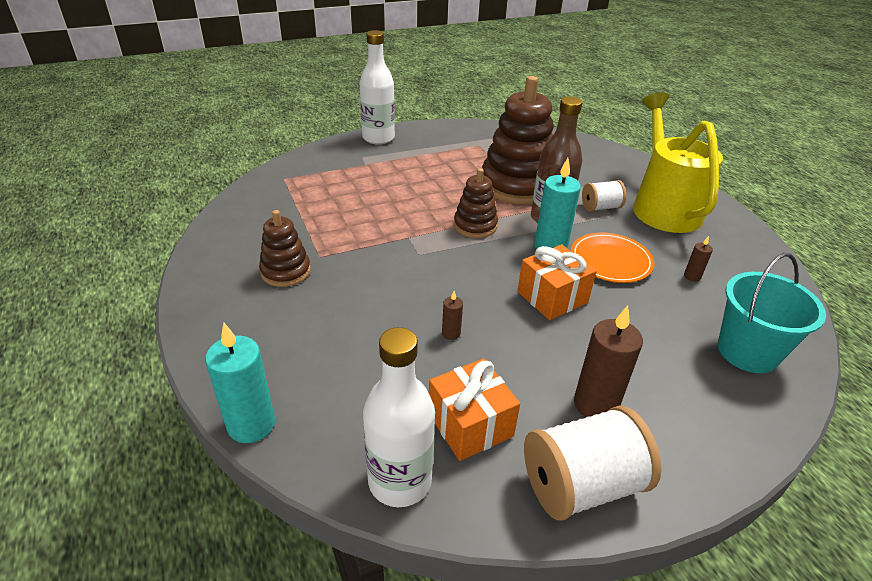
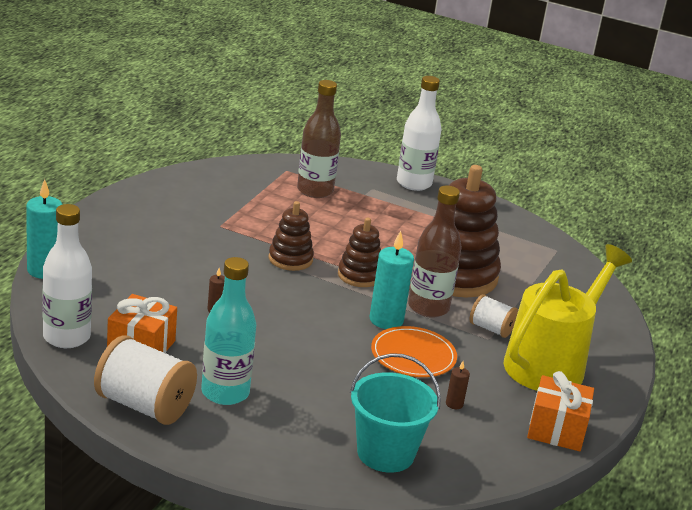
camera: 45 degrees right, 10 degrees down
brown stacking toy [259,210,311,287] -> brown stacking toy moved to [268,201,314,271]
orange gift [517,244,597,320] -> orange gift moved to [527,371,594,451]
brown candle [574,305,643,417] -> turquoise bottle [201,257,256,405]
none -> brown bottle [297,80,341,198]

